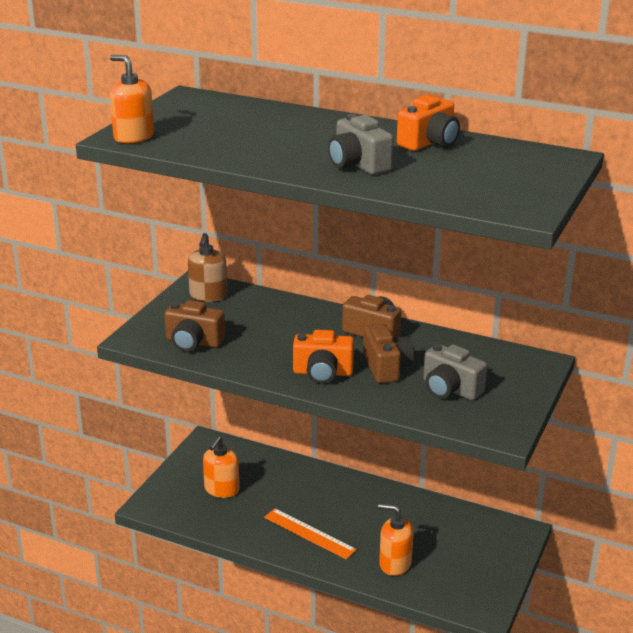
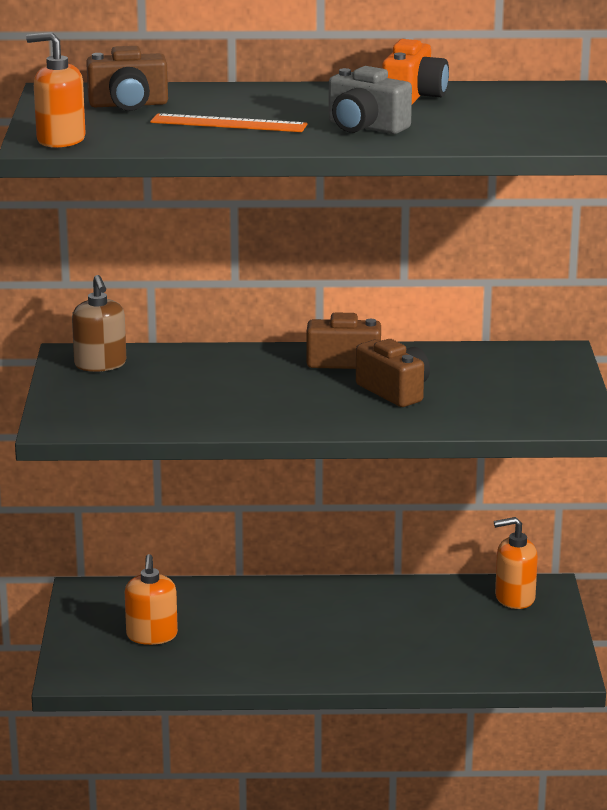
camera: 25 degrees left, 5 degrees down
brown camera [164,300,225,352] -> brown camera moved to [86,46,168,111]
orange ruler [264,508,357,559] -> orange ruler moved to [150,113,308,132]
orange camera [293,330,354,384] -> none
orange soap dispenser [378,503,413,576] -> orange soap dispenser moved to [494,517,538,609]
grey camera [423,344,487,400] -> none

